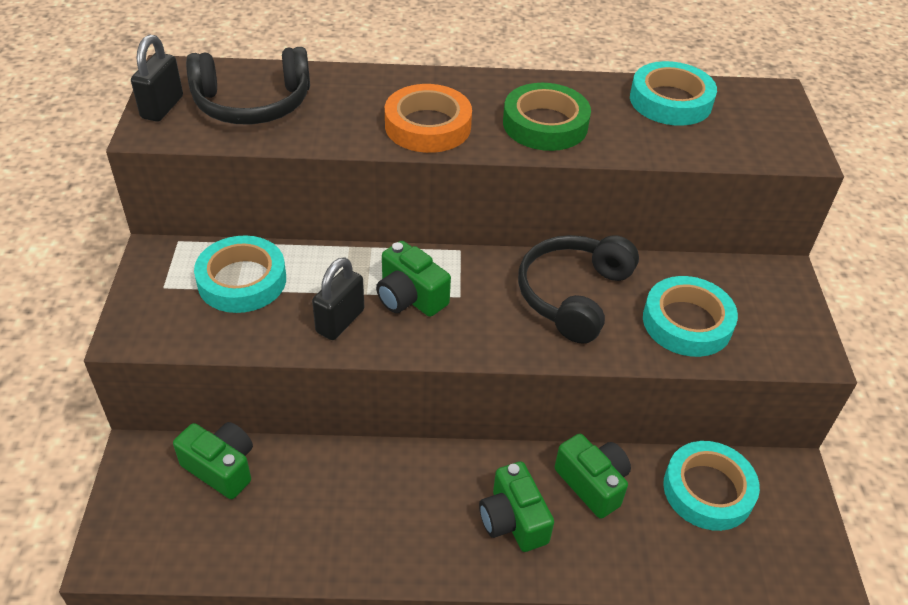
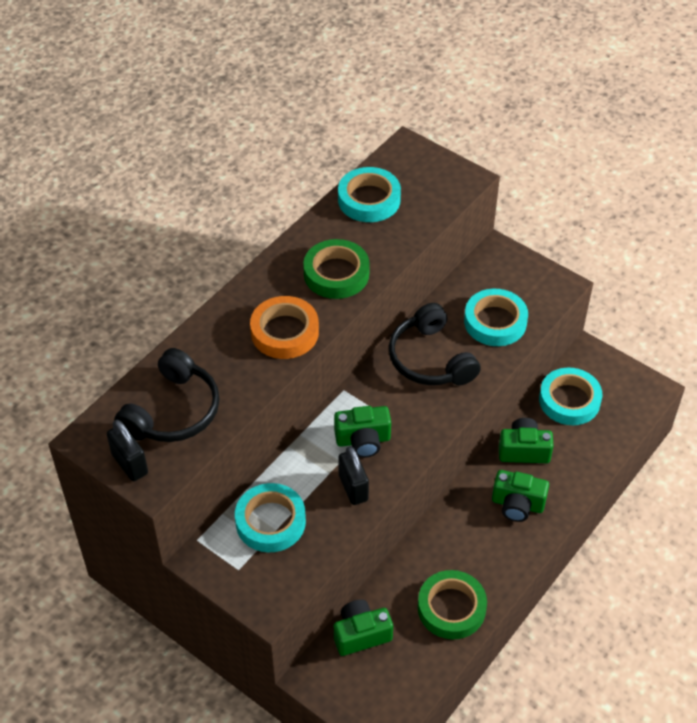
camera: 50 degrees left, 5 degrees up
none -> green tape [418,570,487,639]

